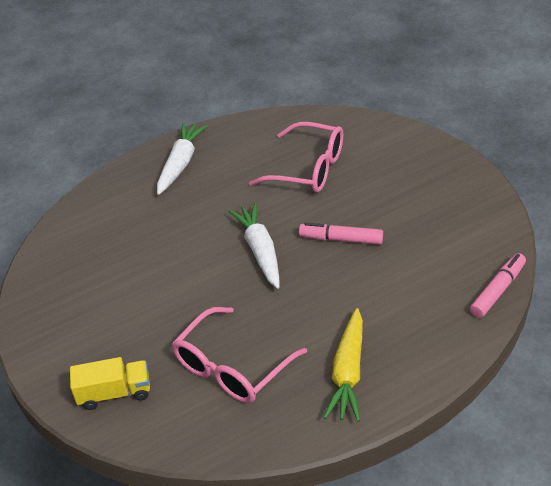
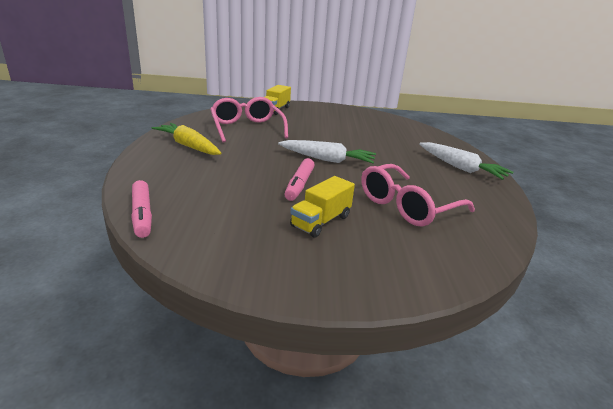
camera: 115 degrees right, 15 degrees down
pink marker [299,223,383,245] -> pink marker turned 150 degrees clockwise [285,158,315,201]
none -> yellow truck [290,176,355,238]

